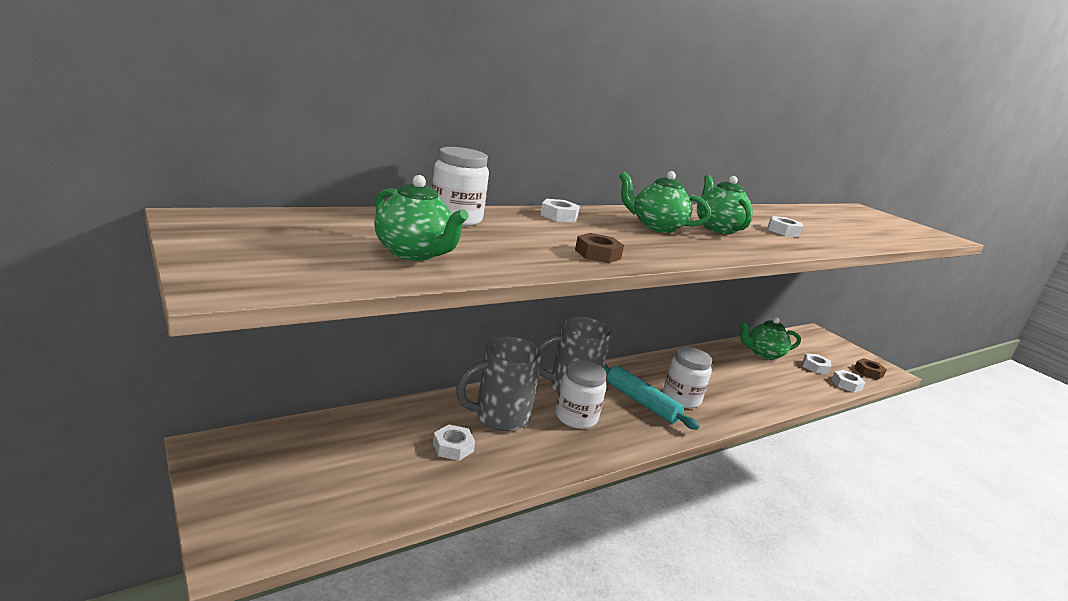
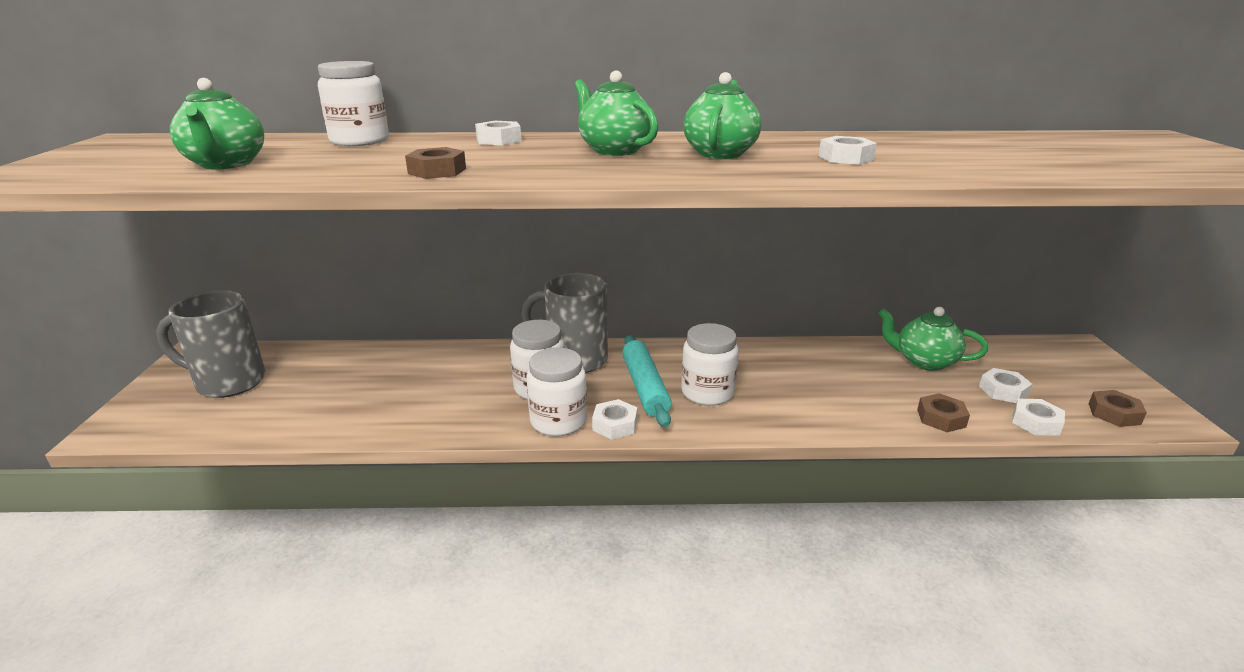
camera: 35 degrees right, 5 degrees up
white nut [433,425,475,461] -> white nut moved to [592,399,637,440]
grey mug [456,337,543,431] -> grey mug moved to [156,290,266,398]
none -> white jar [526,348,587,436]
none -> brown nut [917,393,970,432]

